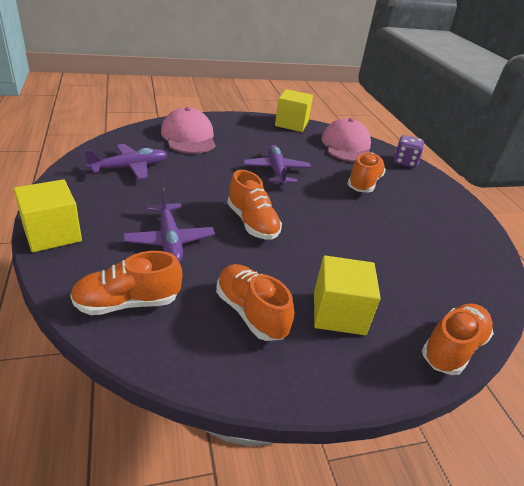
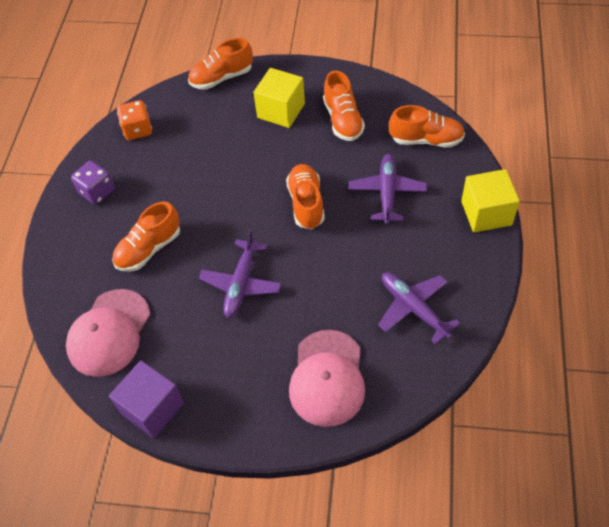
camera: 150 degrees left, 20 degrees up
purple plane [84,144,167,180] -> purple plane turned 60 degrees clockwise [378,272,460,344]
yellow cube [275,89,313,132] -> purple cube [109,360,184,438]
purple dice [394,135,424,168] -> purple dice moved to [71,161,115,205]
none -> orange dice [117,100,152,140]

